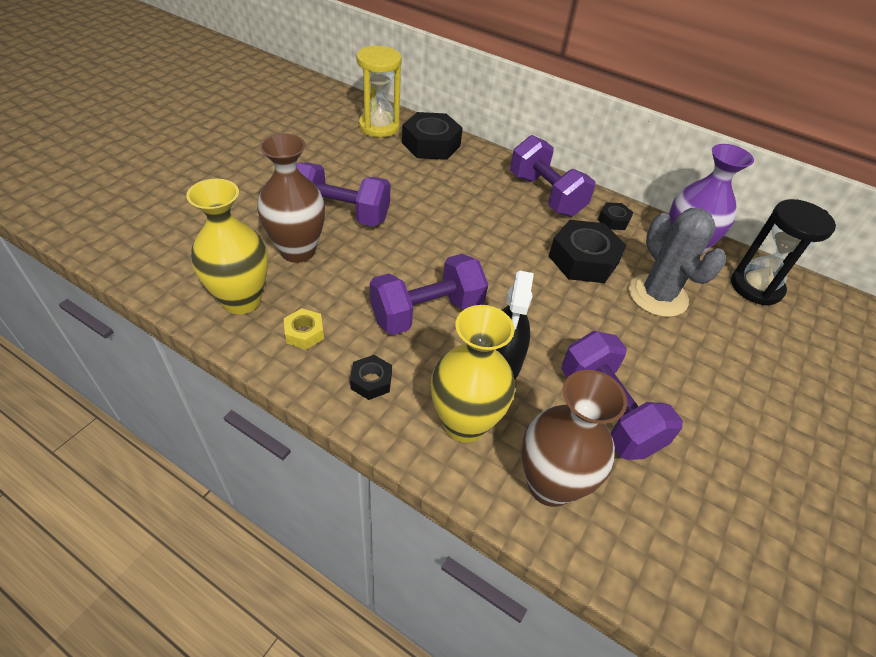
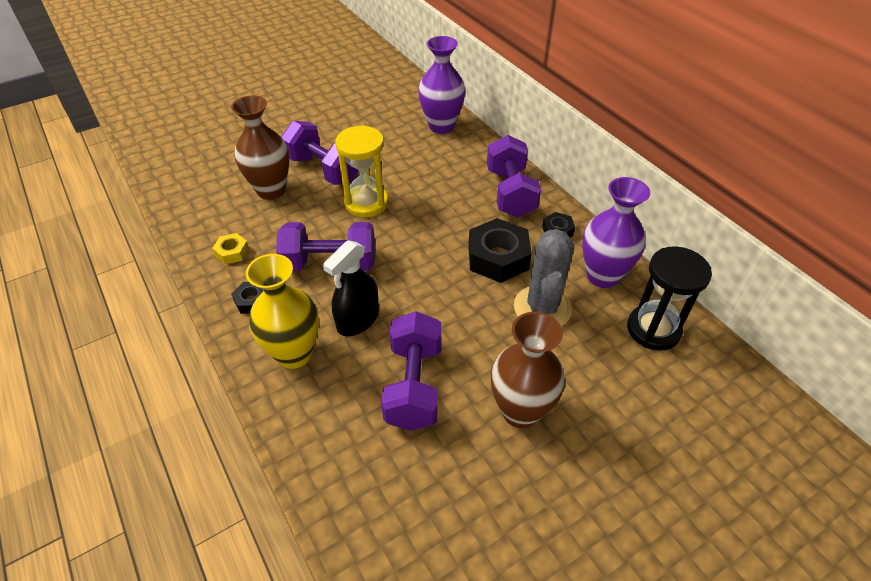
camera: 30 degrees right, 0 degrees up
yellow vase [186,179,268,314] -> none
yellow hourglass [356,45,402,137] -> yellow hourglass moved to [335,125,388,218]
black nut [402,112,462,160] -> purple vase [418,36,465,134]
brown vase [521,370,627,507] -> brown vase moved to [490,312,565,428]

